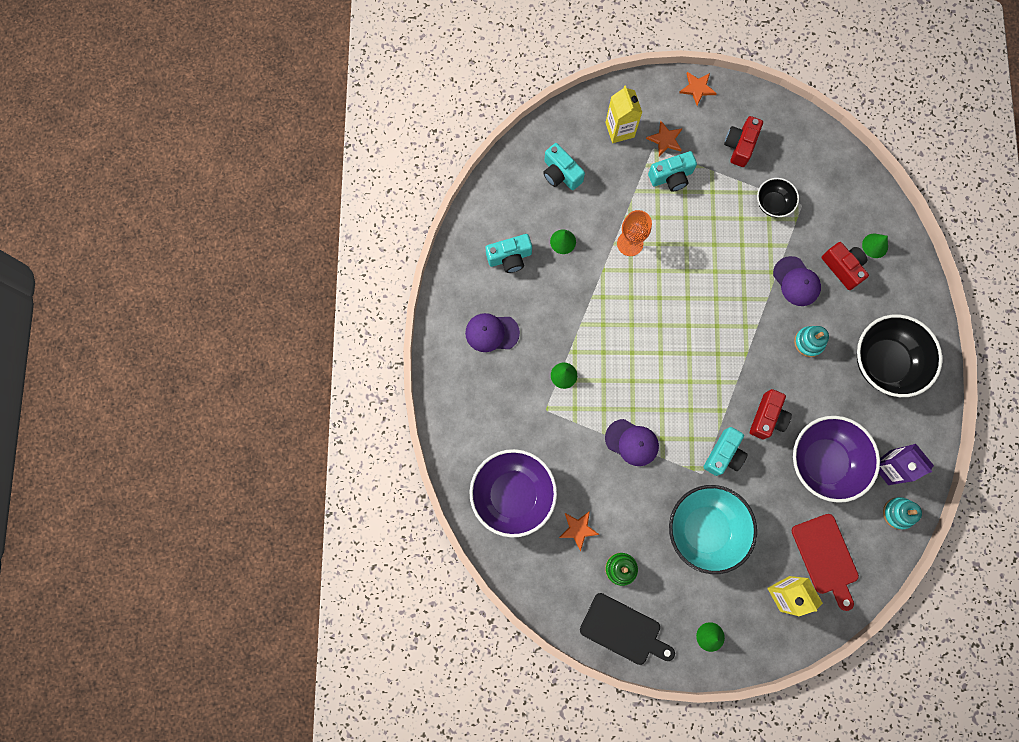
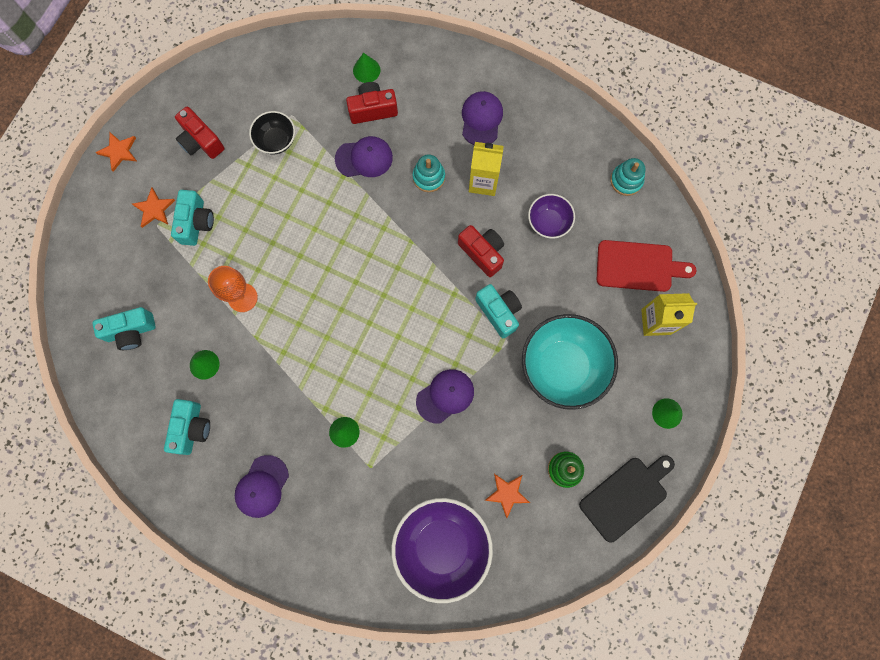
camera: 65 degrees left, 0 degrees up
yellow carton [605,85,642,143] -> yellow carton moved to [469,142,504,196]
purple bowl [793,416,880,503] -> purple bowl [528,194,575,239], size x0.52
black bowl [857,314,943,397] -> purple cap [462,91,503,145]
purple carton [879,444,934,485] -> none

